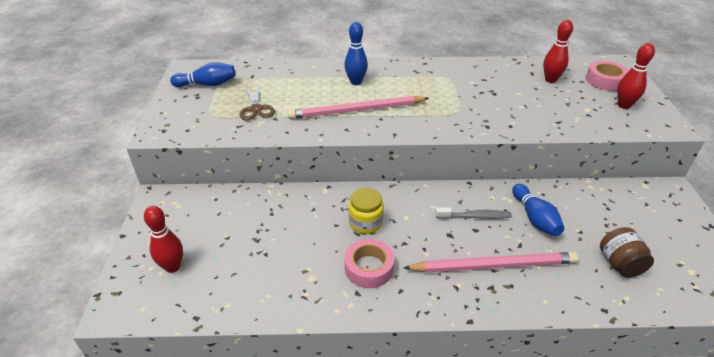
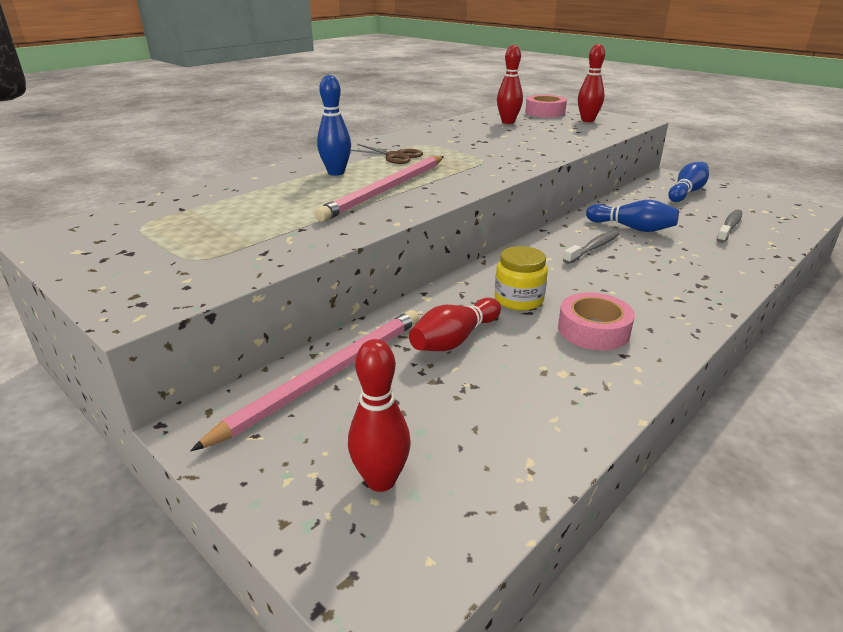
camera: 45 degrees left, 10 degrees down
blue bowling pin [170,62,236,87] -> blue bowling pin moved to [668,162,709,202]
brown scissors [239,87,275,121] -> brown scissors moved to [351,144,423,164]
pink pencil [404,252,578,273] -> pink pencil moved to [190,310,419,451]
brown jar [600,227,654,278] -> grey toothbrush [716,209,742,243]
none -> red bowling pin [409,298,501,351]

